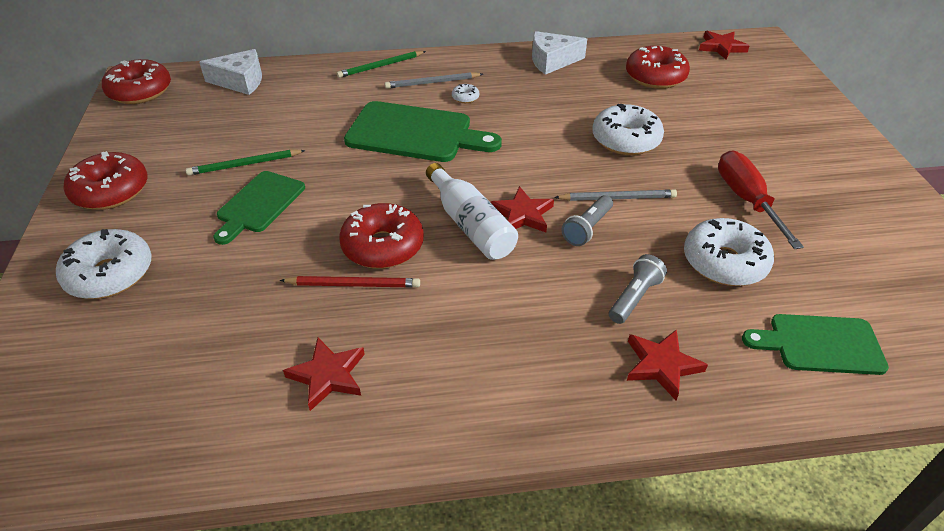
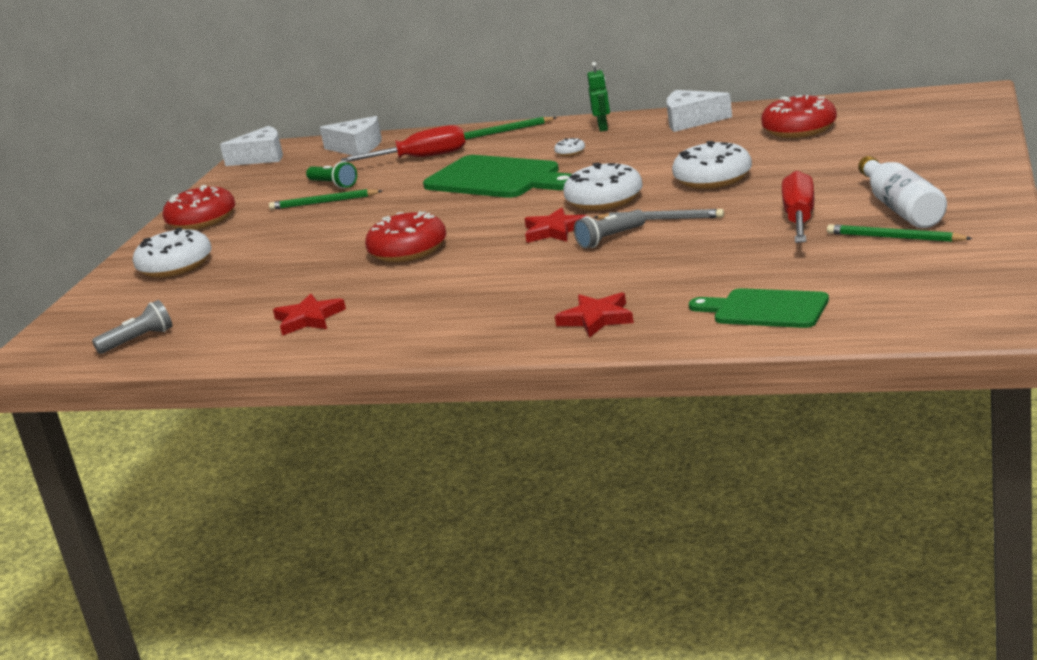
camera: 25 degrees right, 20 degrees down
red donut [102,59,171,104] -> white cheese [220,126,283,166]
green cutting board [213,171,305,245] -> none
red pencil [280,276,420,288] -> none
grey pencil [385,72,483,89] -> none
white bottle [426,163,518,260] -> white bottle moved to [858,156,947,228]
grey flashlight [609,254,667,324] -> grey flashlight moved to [92,300,172,354]
white donut [684,218,774,286] -> white donut moved to [563,163,643,211]
red star [699,31,749,60] -> none
none -> green flashlight [306,161,357,188]
none -> red screwdriver [341,125,465,162]
none -> green robot [587,62,610,132]
none -> green pencil [827,224,973,242]

